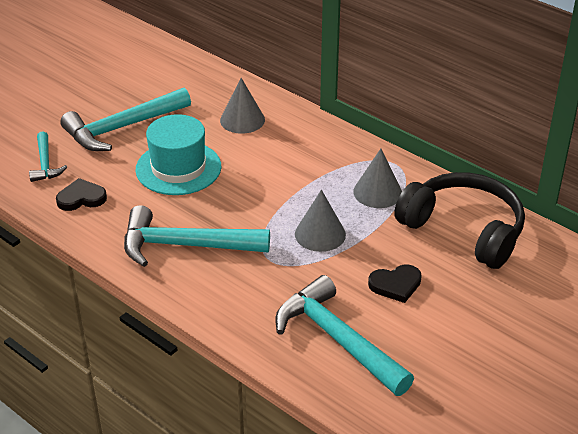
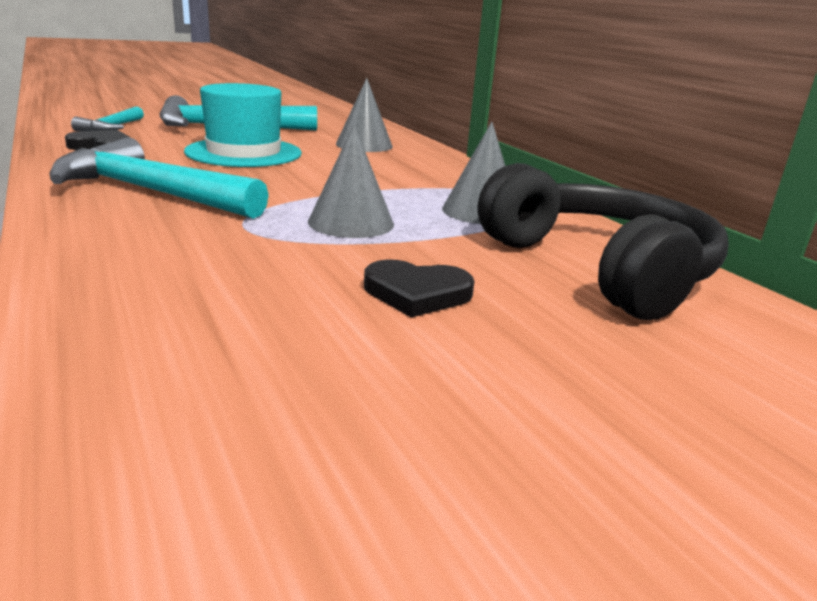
camera: 20 degrees right, 15 degrees down
turquoise hammer [275,275,414,396] -> none

